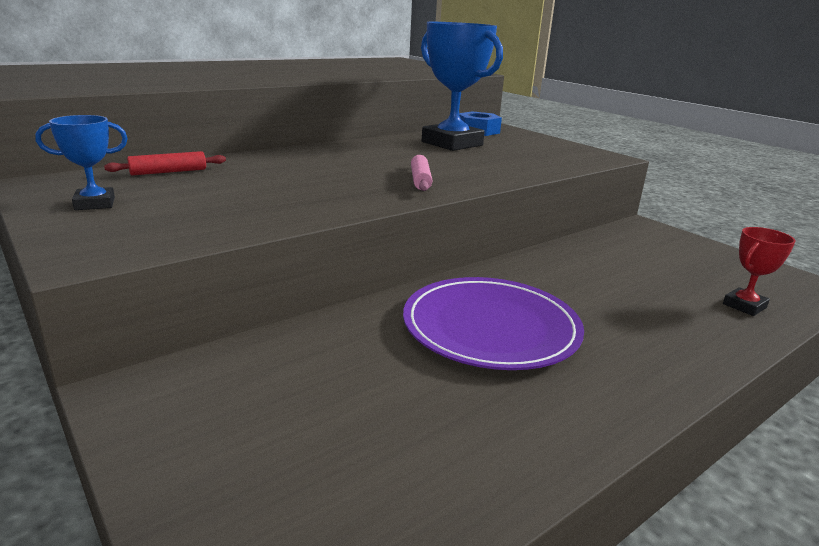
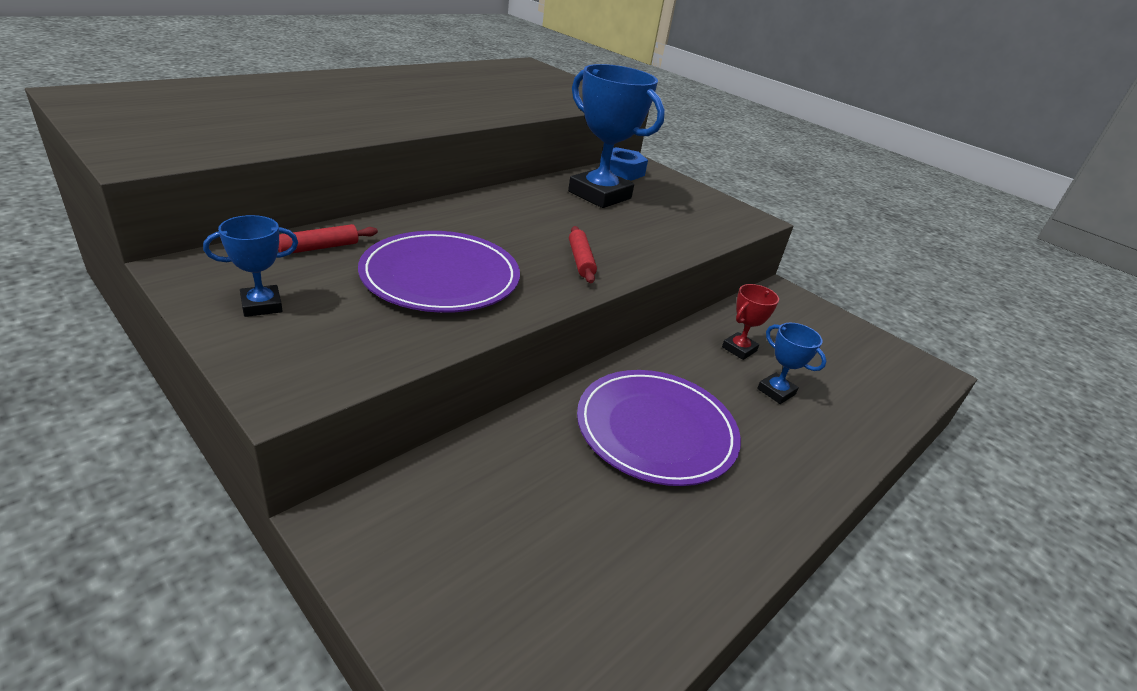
camera: 10 degrees left, 10 degrees up
pink rolling pin [411,155,432,191] -> red rolling pin [569,226,597,283]
red trophy [723,227,795,316] -> red trophy moved to [722,284,779,360]
none -> purple plate [358,231,520,313]
none -> blue trophy [757,323,826,404]

